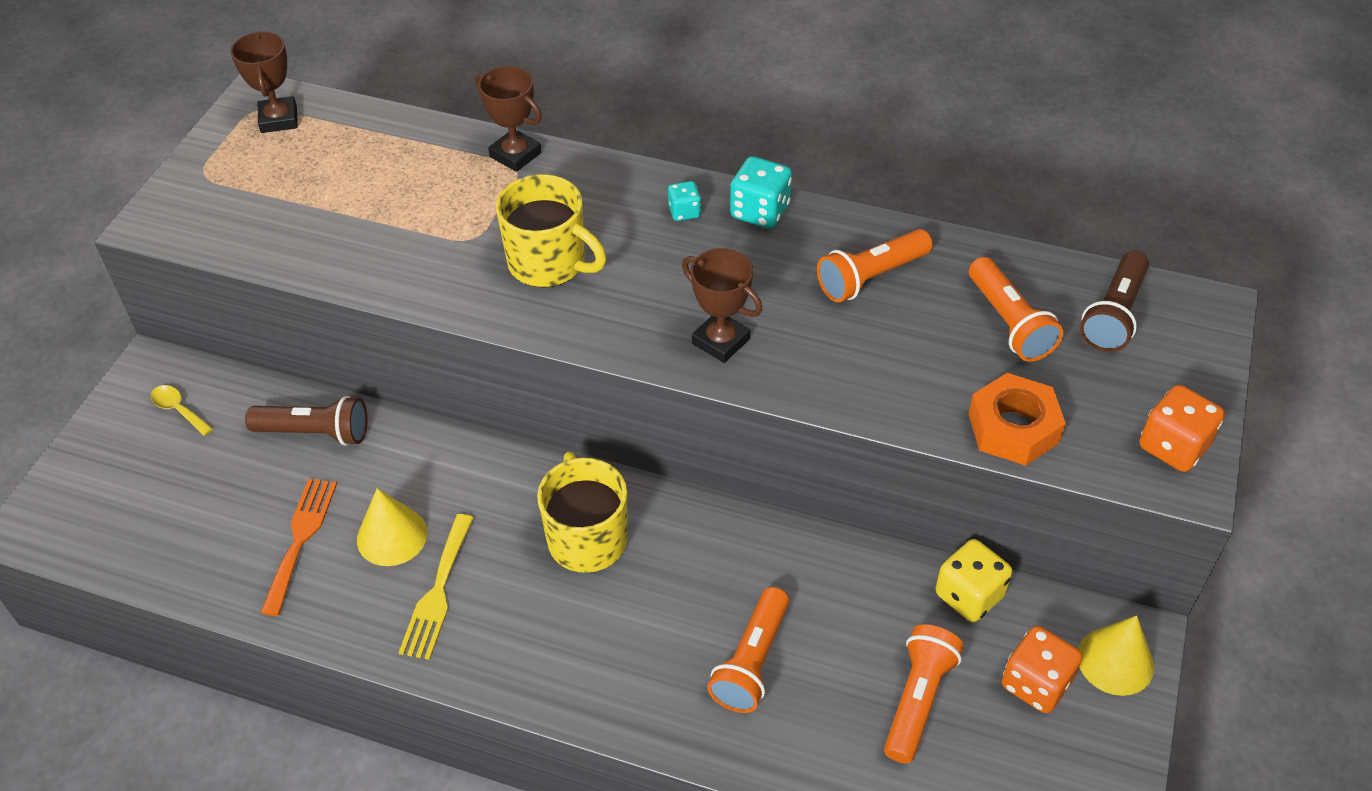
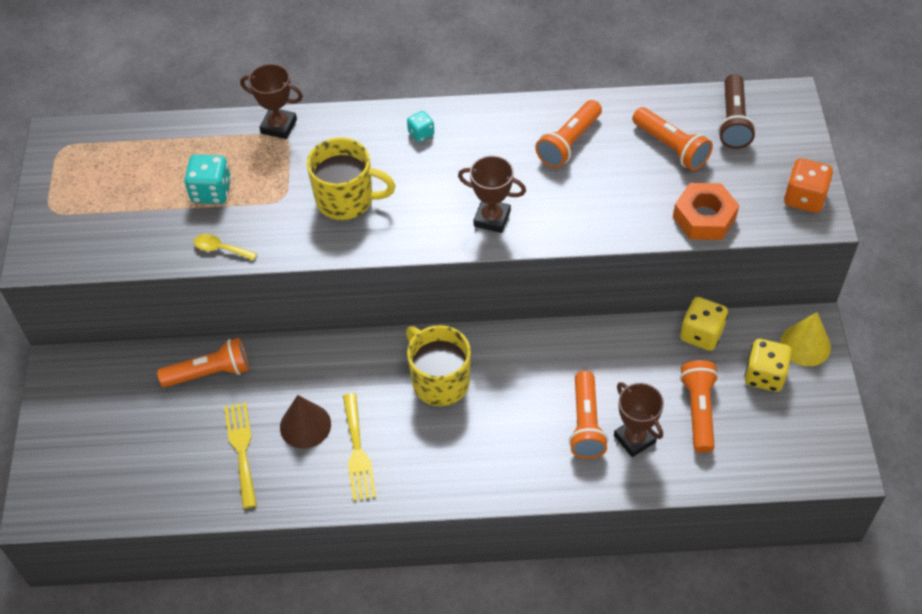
camera: 20 degrees left, 5 degrees up
yellow spoon [151,385,213,436] -> yellow spoon moved to [194,234,257,260]
brown trophy [230,31,298,133] -> brown trophy moved to [614,382,664,457]
brown flashlight [245,396,368,446] -> orange flashlight [157,338,249,387]
orange fork [261,479,337,616] -> yellow fork [224,402,257,509]
yellow cone [357,488,428,566] -> brown cone [280,395,331,449]
turquoise dice [730,156,792,228] -> turquoise dice moved to [184,155,231,204]
orange dice [1002,626,1082,713] -> yellow dice [744,339,792,392]

